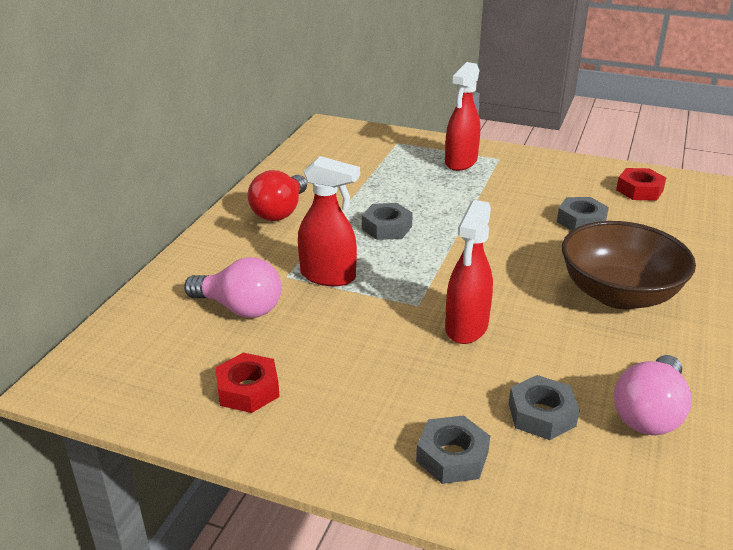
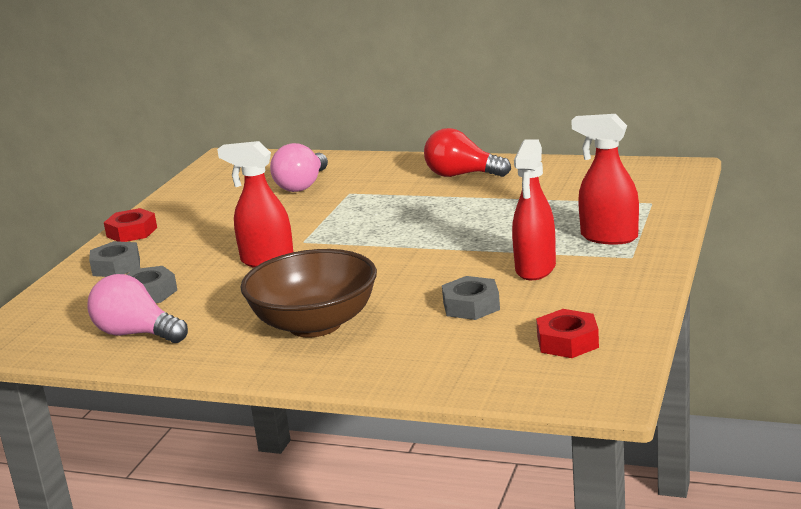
camera: 90 degrees right, 10 degrees down
red nut [215,353,280,413] -> red nut moved to [104,208,157,242]
red spray bottle [298,156,360,286] -> red spray bottle moved to [512,139,556,280]
grey nut [362,203,413,240] -> none

